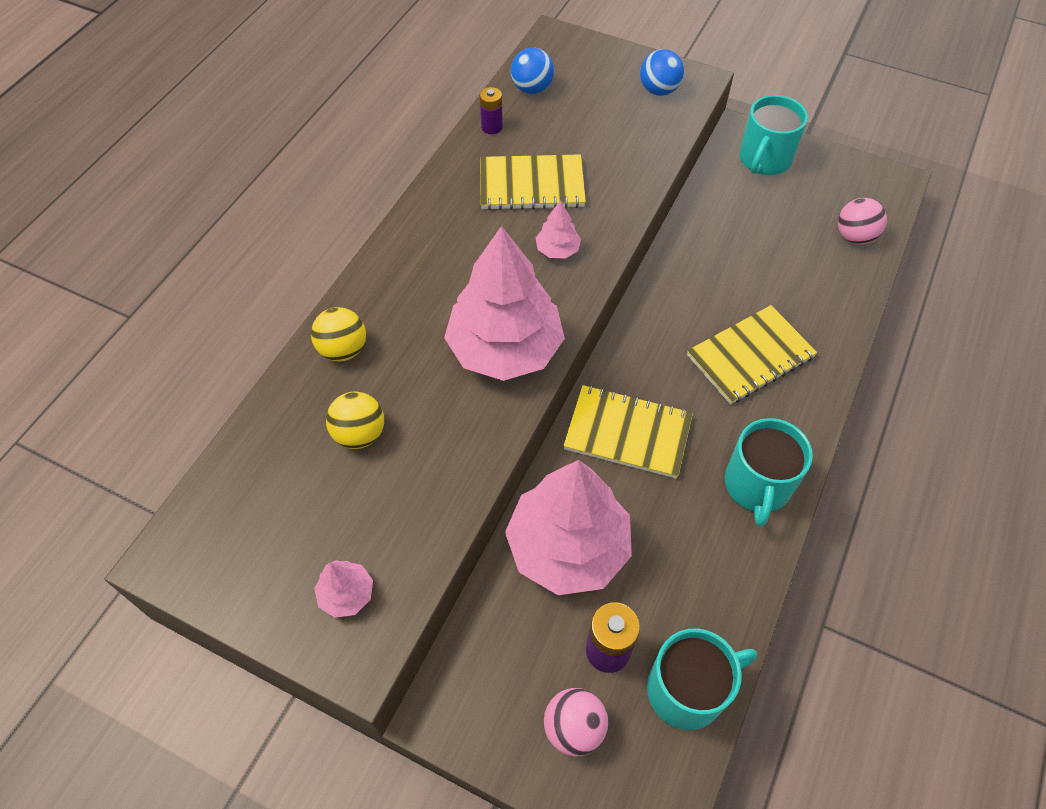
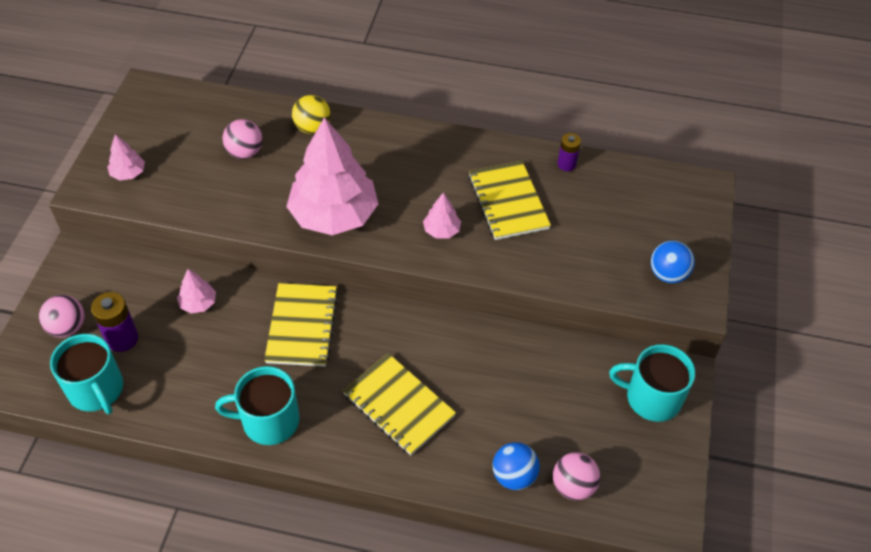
camera: 75 degrees right, 5 degrees down
yellow ball [326,392,384,449] -> pink ball [223,119,263,159]
pink tree [505,460,632,595] -> pink tree [177,269,216,314], size x0.42
blue ball [511,48,554,94] -> blue ball moved to [493,442,540,490]

